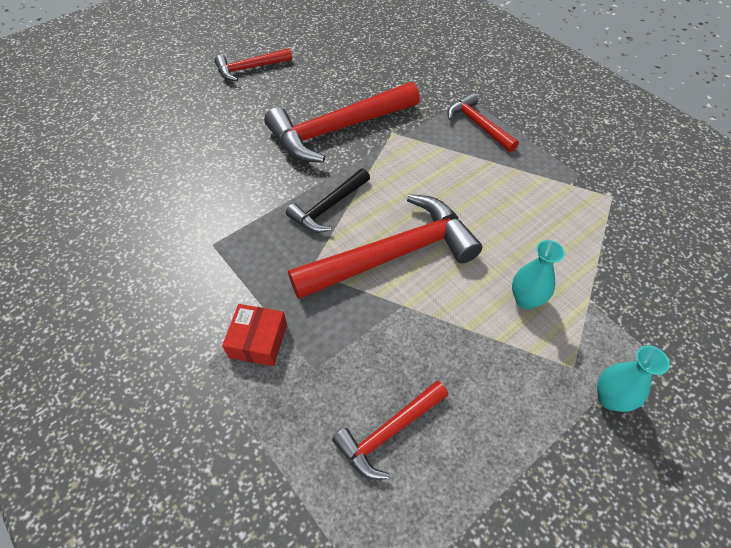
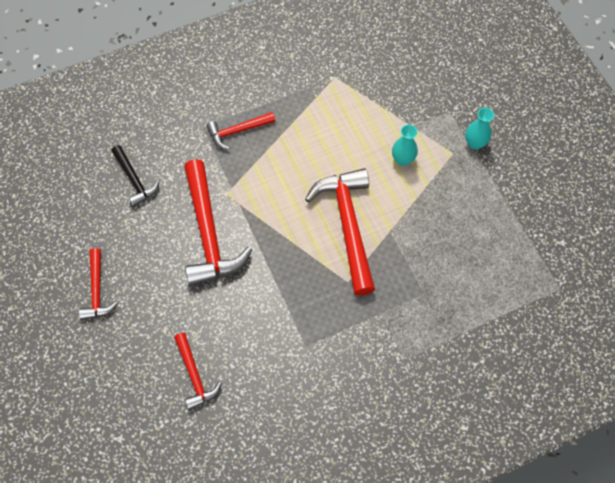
camera: 75 degrees left, 10 degrees up
red box [222,304,287,366] -> none
black hammer [286,168,370,233] -> black hammer moved to [111,145,160,207]
red hammer [332,381,448,480] -> red hammer moved to [174,332,222,410]

